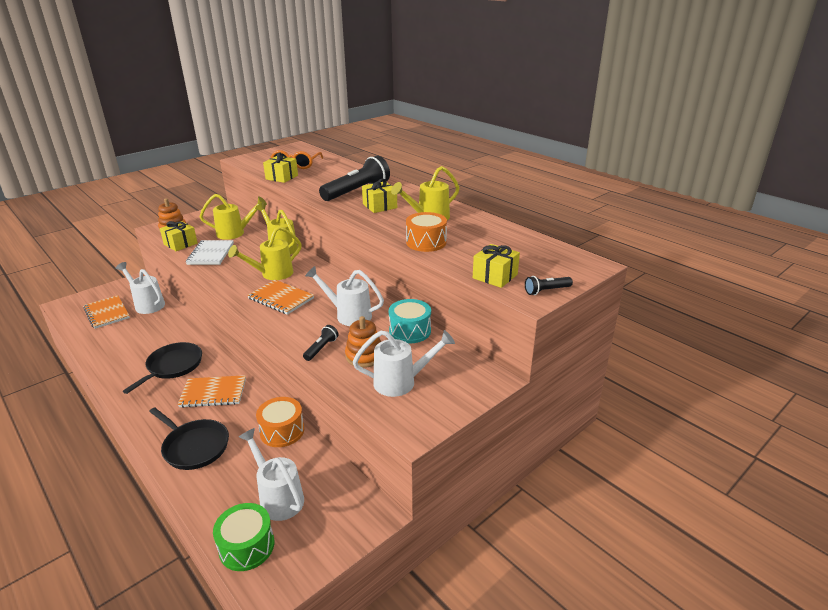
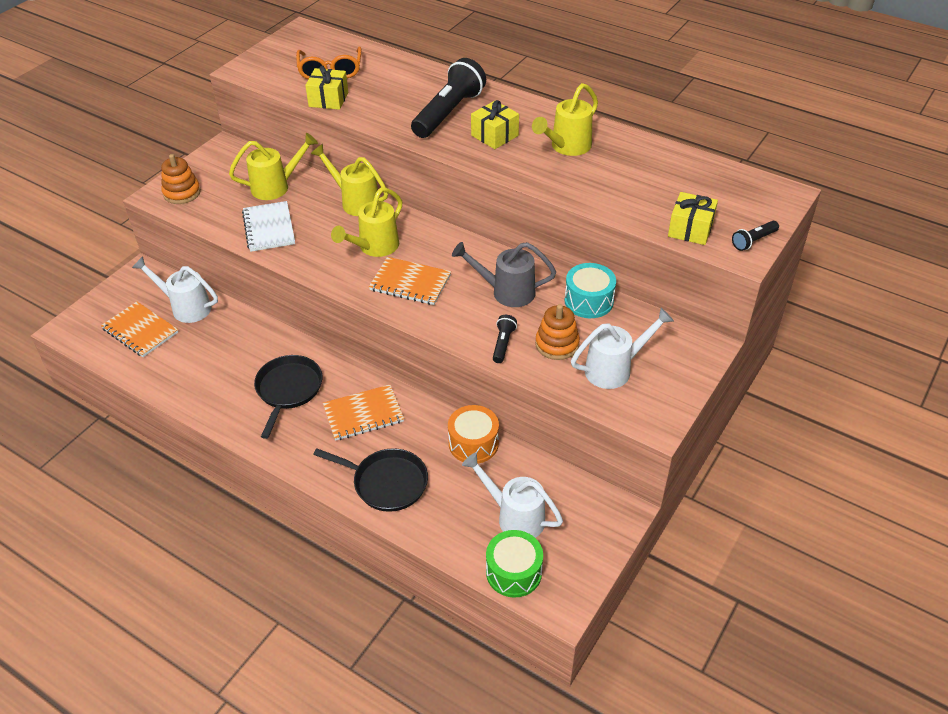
camera: 15 degrees left, 15 degrees up
yellow gift [160,221,198,251] -> none
white watering can [305,266,384,326] -> grey watering can [452,242,556,307]
orange drum [406,212,447,252] -> none

